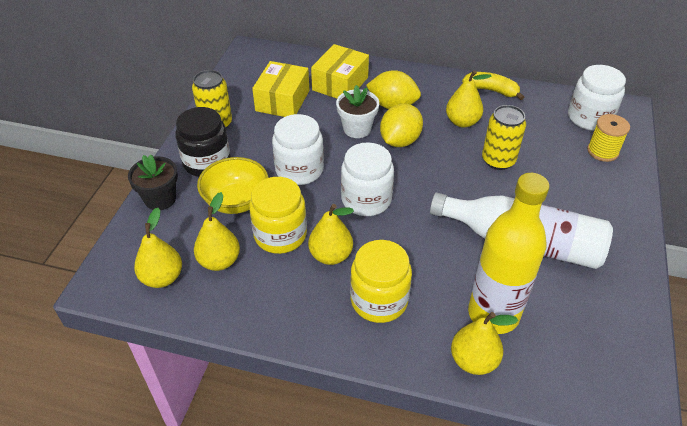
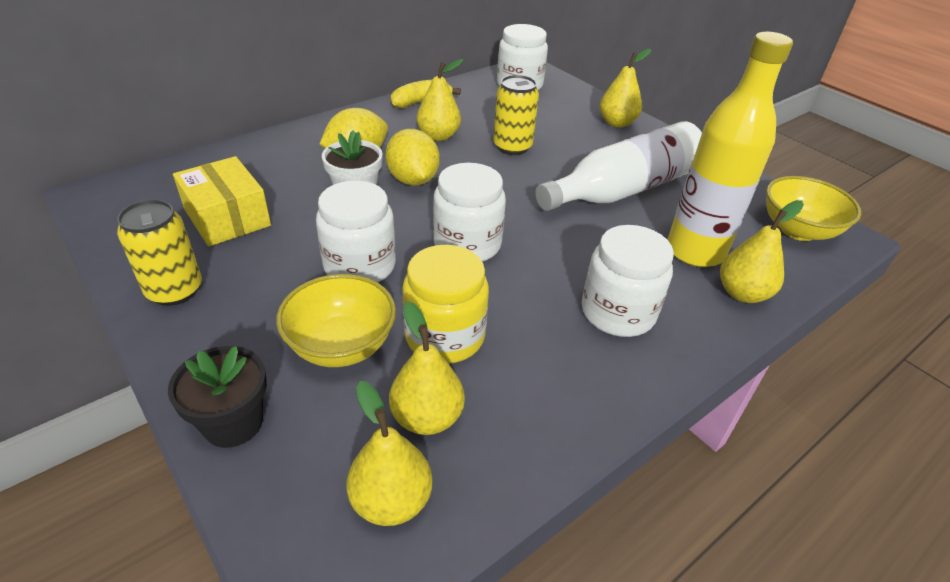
camera: 55 degrees left, 5 degrees down
black jar [175,107,231,177] -> none
yellow pear [308,204,354,265] -> yellow pear moved to [600,49,651,128]
yellow box [311,44,369,98] -> none
yellow jar [350,240,412,323] -> white jar [582,225,674,337]
yellow spool [587,114,630,162] -> none
none -> yellow bowl [766,176,861,241]

